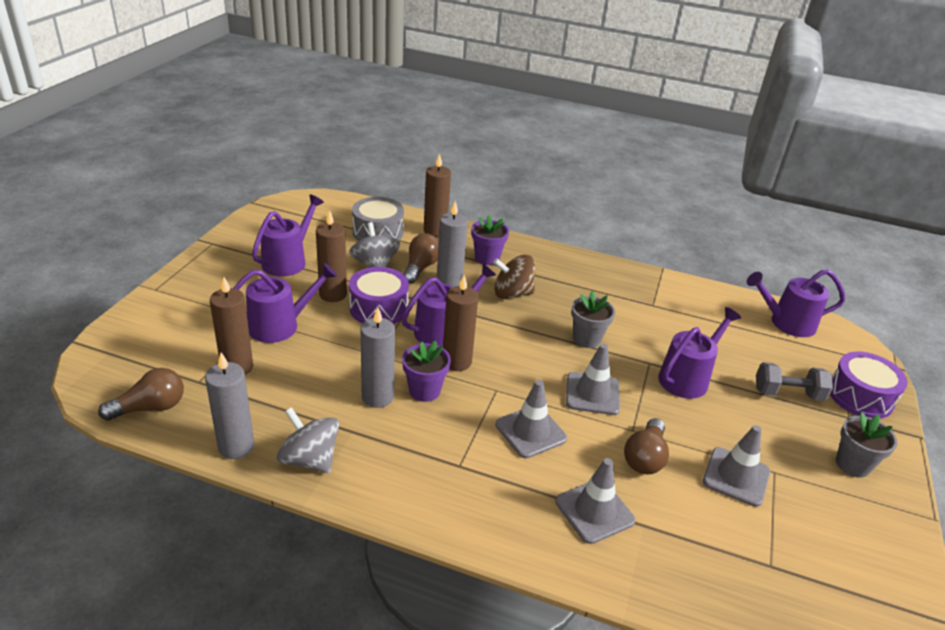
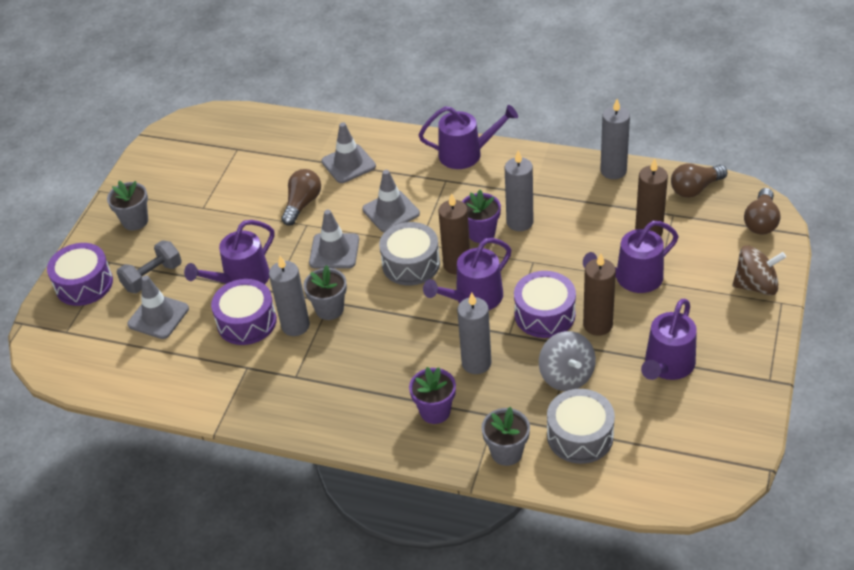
camera: 175 degrees left, 10 degrees up
grey spinning top [277,407,339,473] -> none
brown light bulb [404,233,439,284] -> brown light bulb moved to [744,188,781,234]
brown candle [424,154,451,237] -> grey flower pot [482,407,530,466]
brown spinning top [493,255,535,299] -> brown spinning top moved to [732,245,786,295]
grey traffic cone [703,425,770,507] -> grey traffic cone moved to [127,275,189,339]
purple watering can [747,269,845,337] -> purple watering can moved to [419,105,518,169]
grey dumbbell [756,362,833,401] -> grey dumbbell turned 45 degrees counterclockwise [117,240,182,293]
none -> purple drum [211,279,277,345]
none -> grey candle [269,256,310,336]
none -> grey drum [379,222,440,286]

